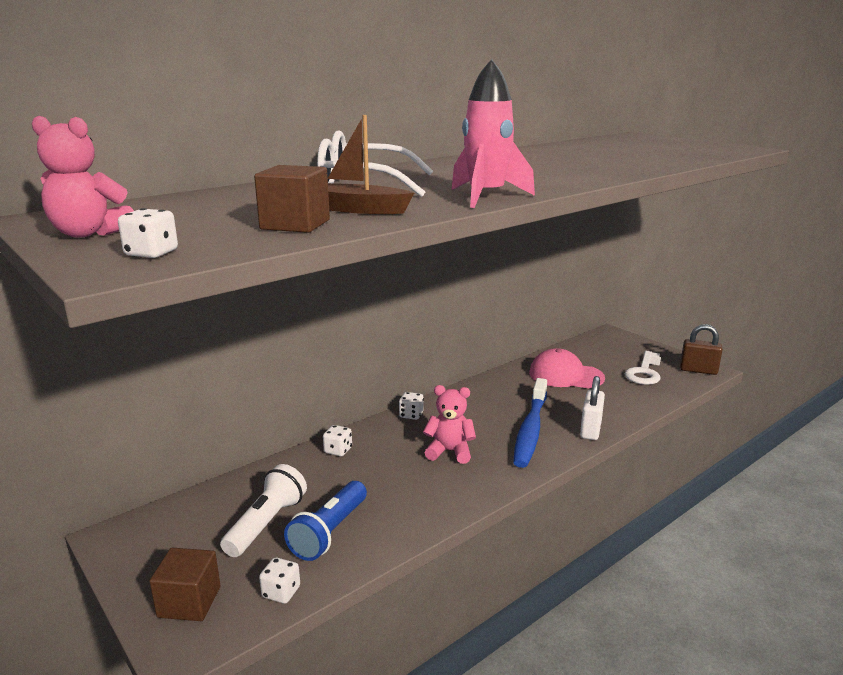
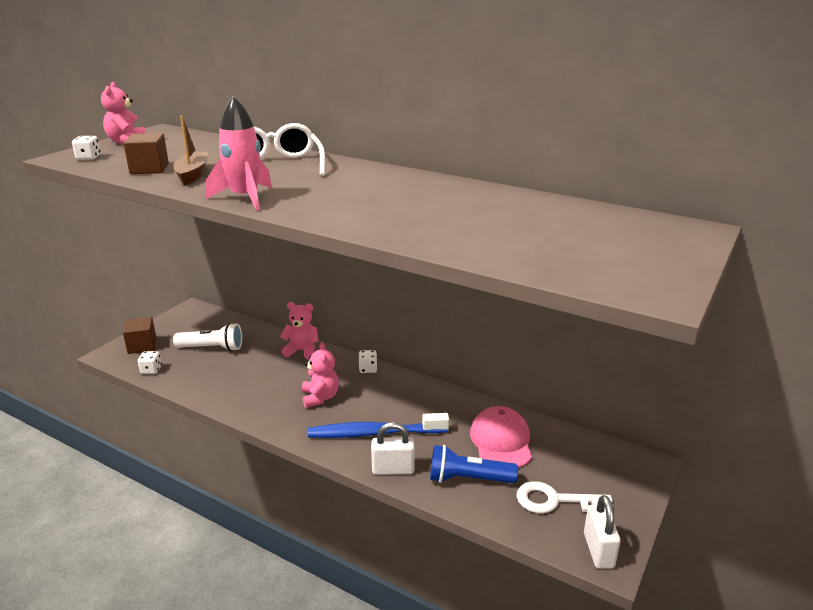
camera: 70 degrees right, 5 degrees up
blue flashlight [284,481,367,561] -> blue flashlight moved to [430,445,518,483]
white dice [323,425,352,456] -> pink teddy bear [280,302,319,359]
brown padlock [680,324,723,375] -> white padlock [584,495,621,569]

